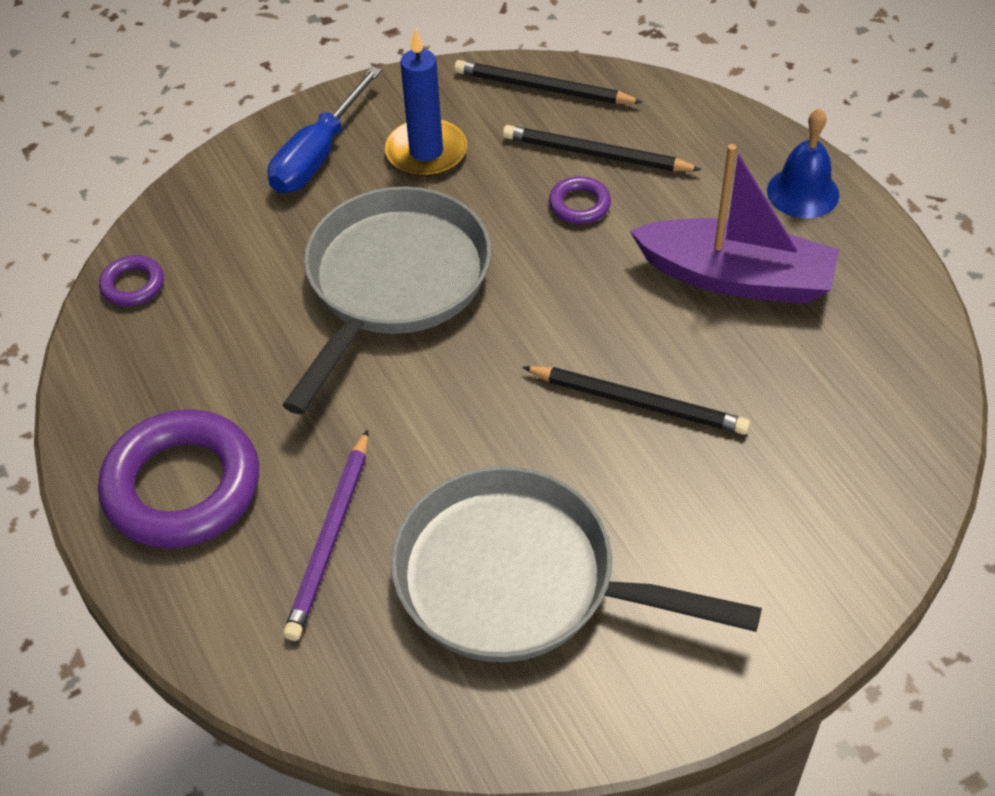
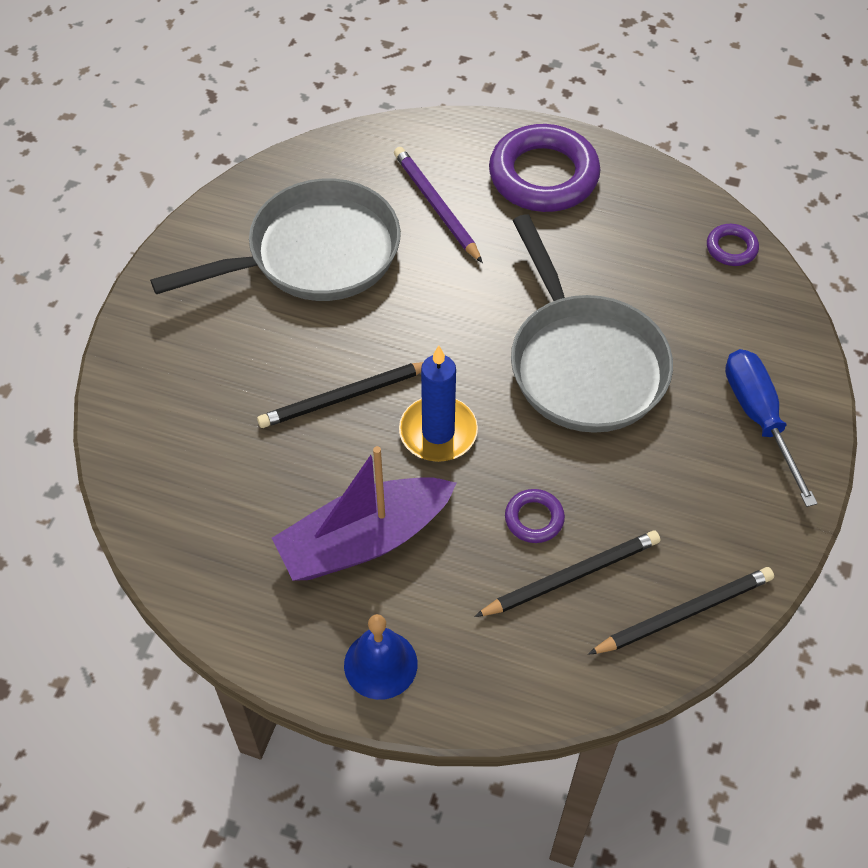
camera: 135 degrees right, 5 degrees up
blue candle [385,28,467,177] -> blue candle moved to [399,345,478,462]

